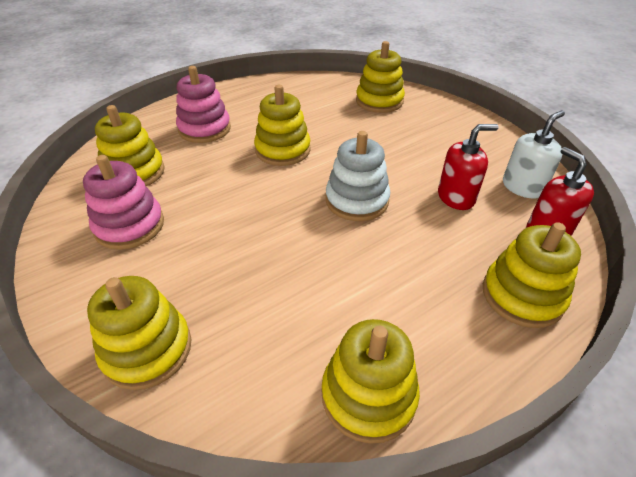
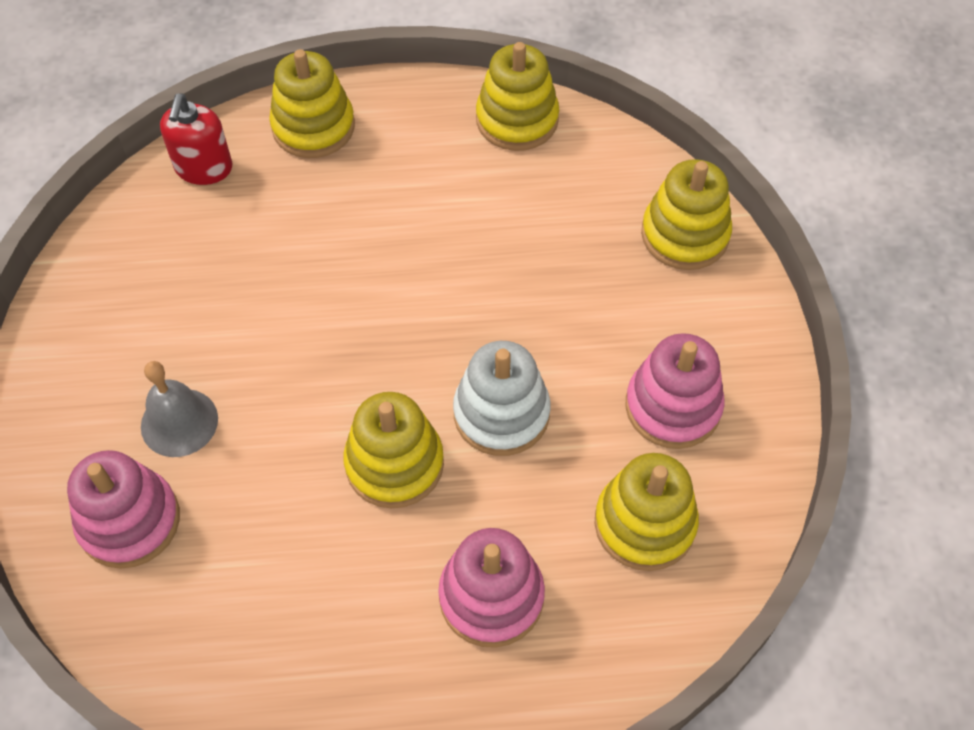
camera: 150 degrees left, 15 degrees up
white stacking toy [326,131,390,221] -> white stacking toy moved to [453,341,550,456]
yellow stacking toy [356,41,405,113] -> pink stacking toy [67,450,180,569]
red soap dispenser [438,124,498,210] -> none
white soap dispenser [503,111,565,199] -> none
none -> grey bell [141,361,218,457]

